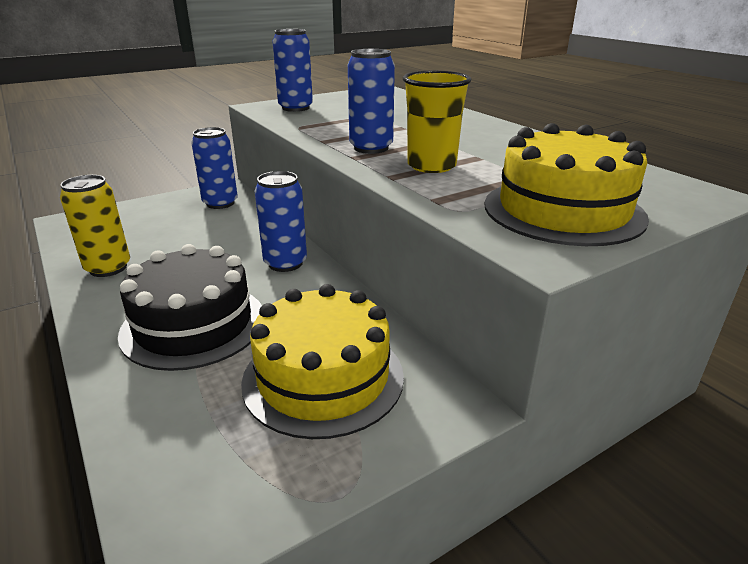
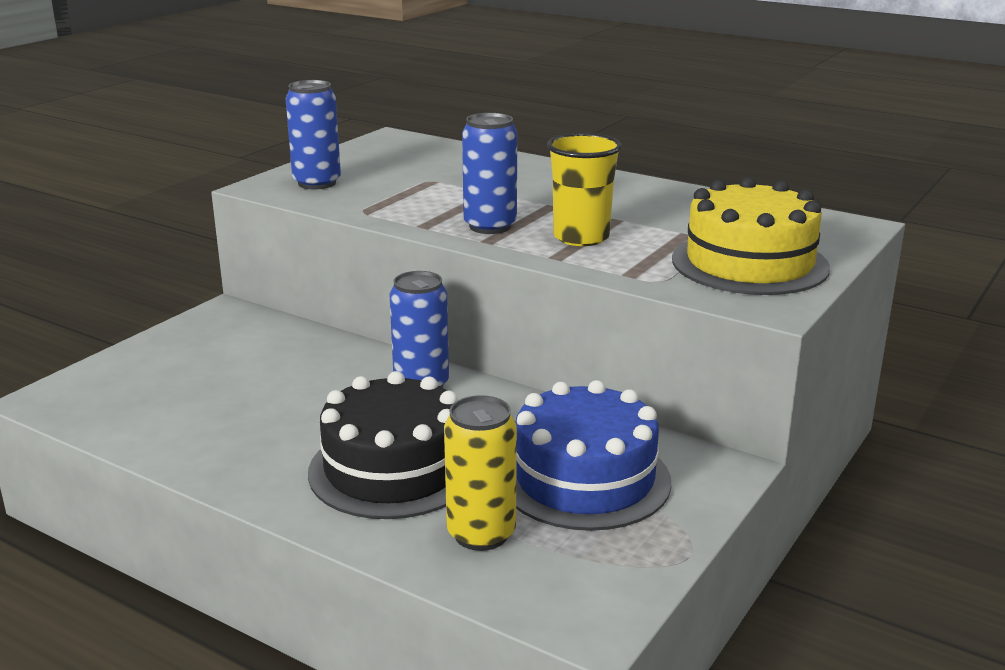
camera: 25 degrees left, 5 degrees down
yellow can [60,175,130,277] -> yellow can moved to [444,395,517,551]
blue can [191,127,238,209] -> none
yellow cake [241,284,404,439] -> blue cake [516,380,671,531]

